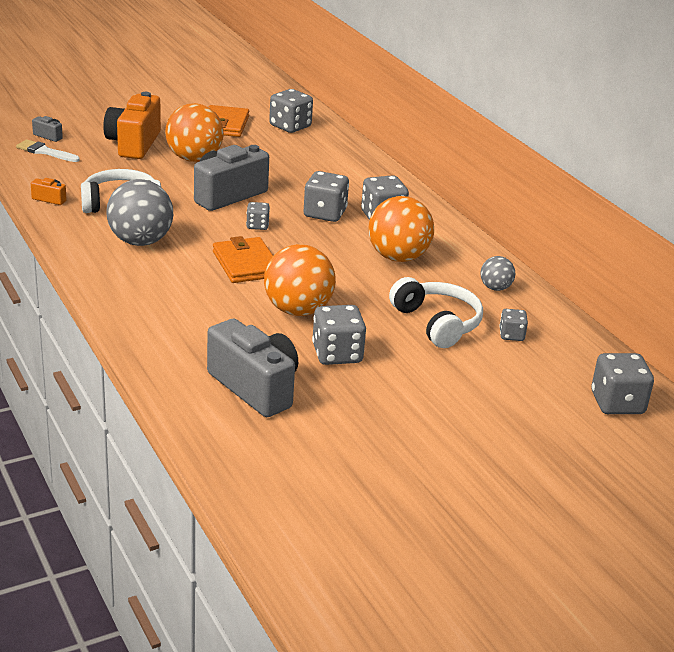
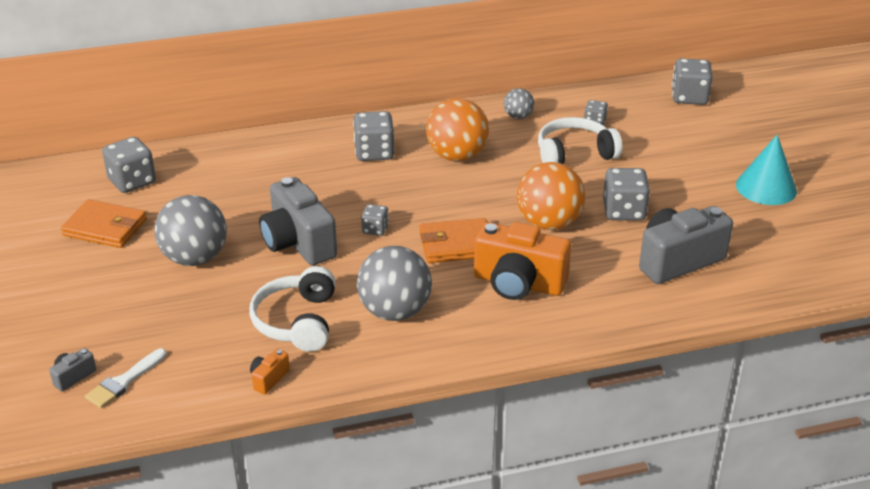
camera: 75 degrees left, 5 degrees up
orange camera [103,92,161,159] -> orange camera moved to [474,222,571,300]
orange ball [165,103,224,162] -> grey ball [154,195,227,266]
grey dice [304,171,349,222] -> none
none -> turquoise cone [736,135,797,205]

